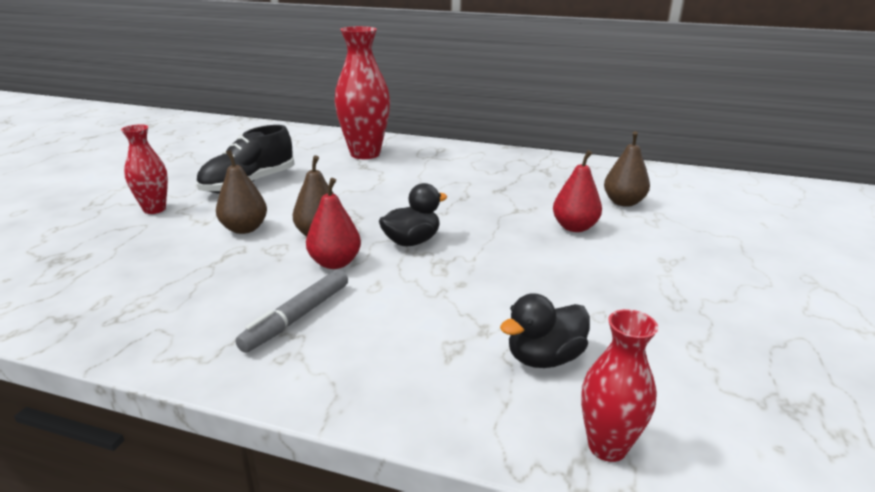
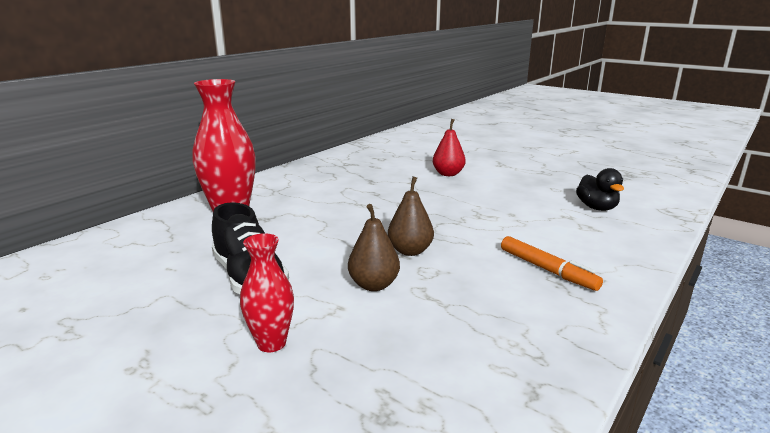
camera: 70 degrees left, 5 degrees down
grey marker [235,269,348,353] -> orange marker [501,236,603,291]
red pear [306,178,361,269] -> none
black duck [379,183,447,246] -> none
red vase [581,309,658,462] -> none
brown pear [604,131,650,207] -> none

